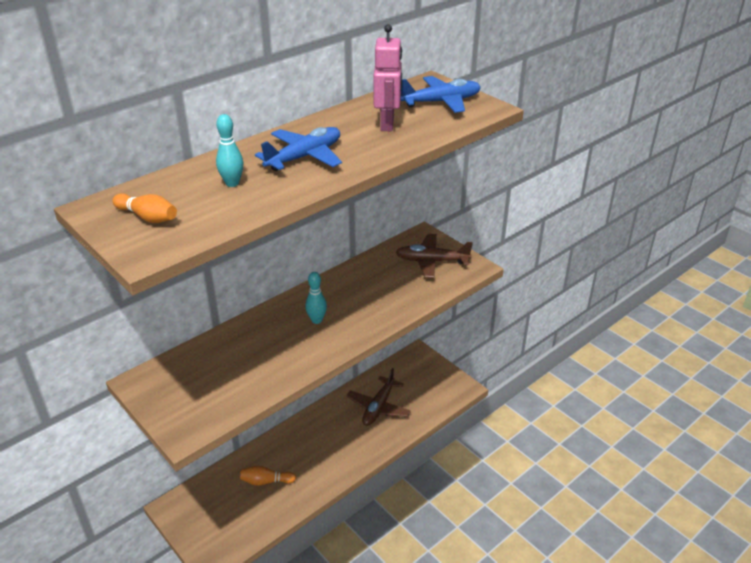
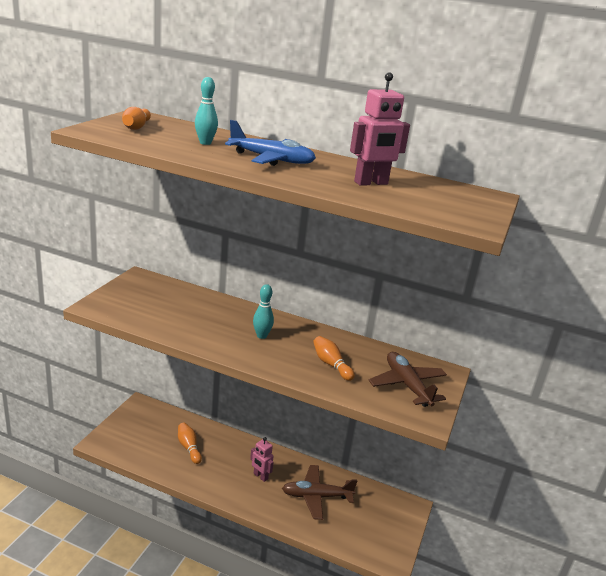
camera: 60 degrees right, 10 degrees down
blue plane [400,76,481,113] -> none
none -> pink robot [250,437,274,482]
none -> orange bowling pin [313,336,355,381]

